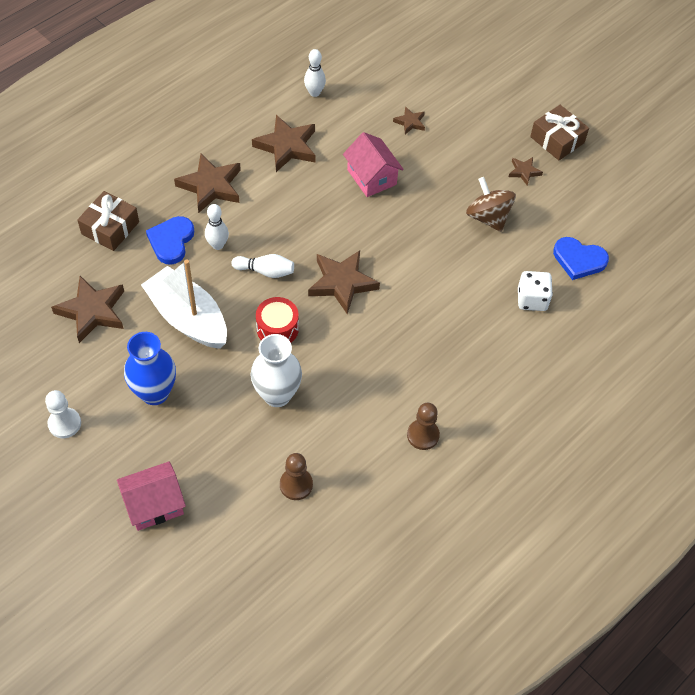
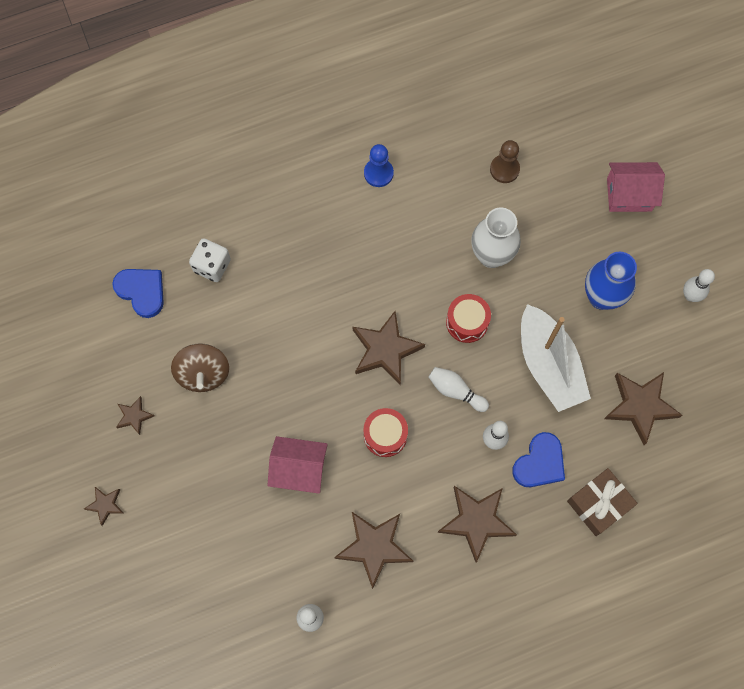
camera: 155 degrees left, 15 degrees up
white pawn [45,390,81,438] -> white bowling pin [683,269,715,302]
pink house [343,132,404,197] -> pink house turned 75 degrees counterclockwise [268,436,328,494]
brown star [393,106,425,134] -> brown star moved to [84,487,124,526]
brown pawn [407,403,440,450] -> blue pawn [364,144,394,187]
brown gift [530,105,589,160] -> none
none -> red drum [363,408,408,457]

